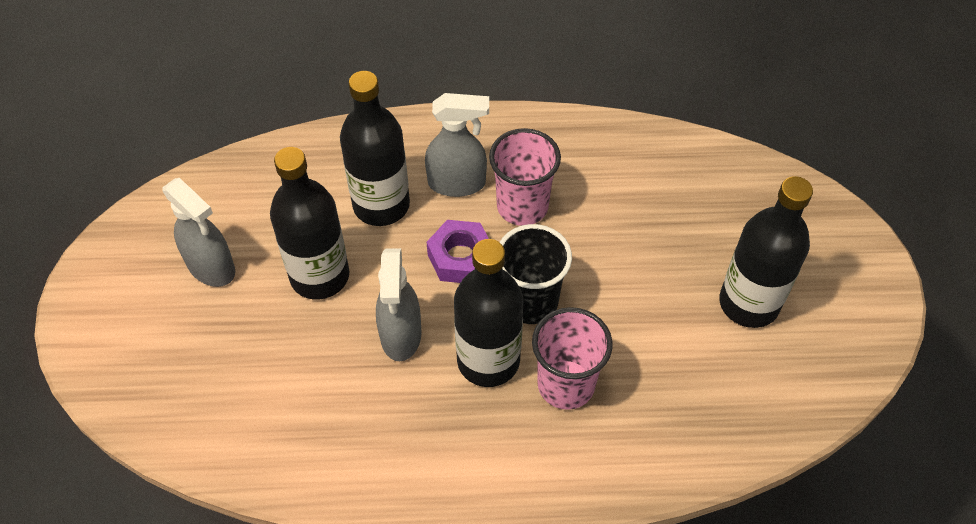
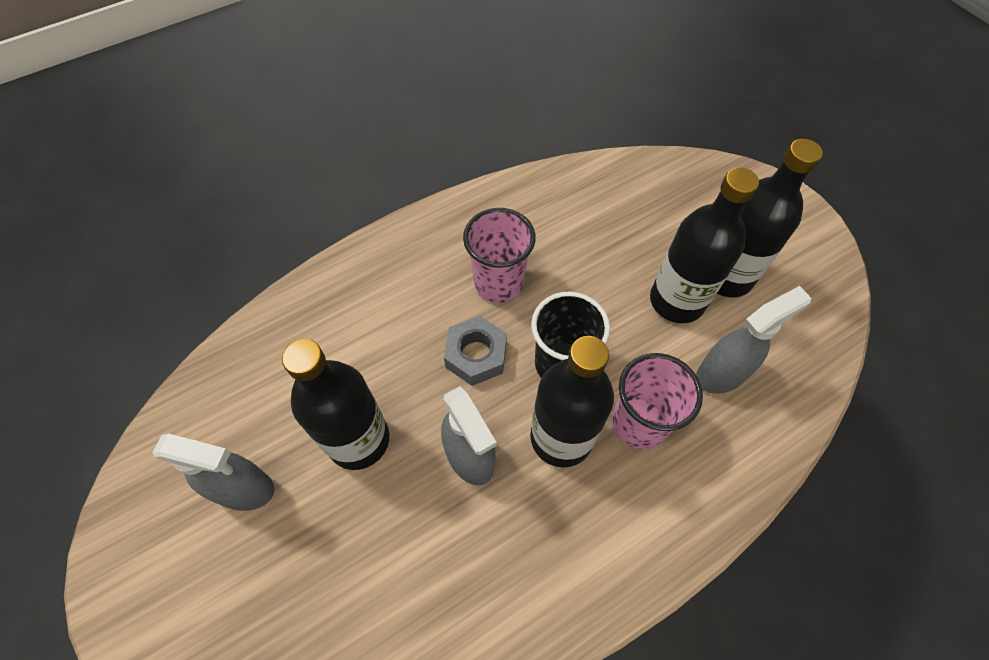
camera: 30 degrees left, 5 degrees up
black bottle [340,71,410,226] -> black bottle moved to [650,167,759,323]
grey spray bottle [425,93,489,197] -> grey spray bottle moved to [696,286,812,394]
purple nut [427,220,489,283] -> grey nut [444,316,507,386]

